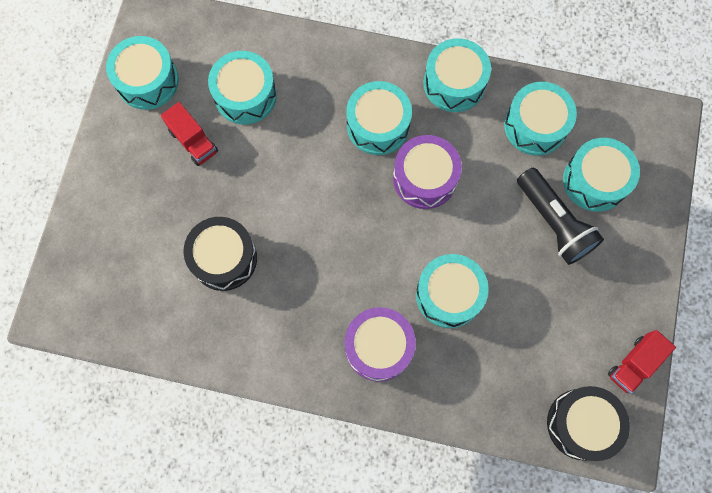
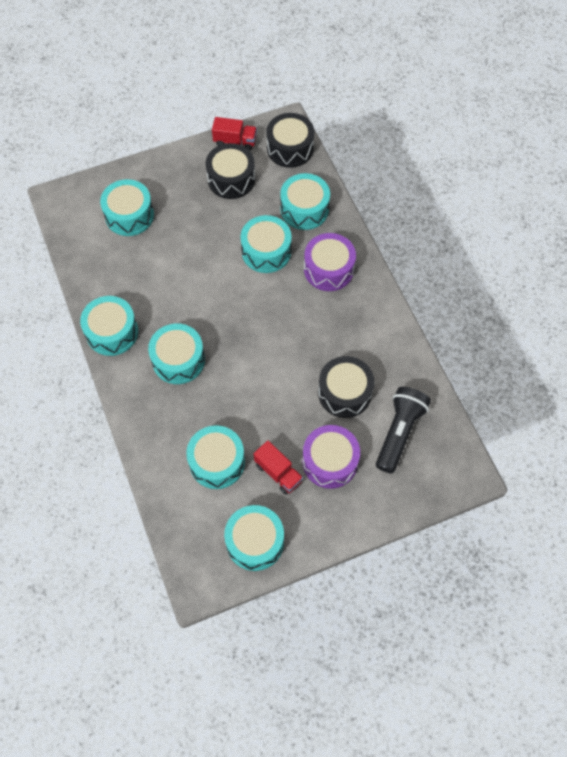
camera: 125 degrees left, 10 degrees down
red truck [161,102,218,166] -> red truck turned 120 degrees clockwise [254,441,303,495]
purple drum [393,135,462,209] -> purple drum moved to [302,425,360,489]
turquoise drum [504,82,577,155] -> turquoise drum moved to [280,173,330,230]
black flashlight [517,168,604,265] -> black flashlight moved to [376,387,431,473]
none -> black drum [206,143,255,199]

